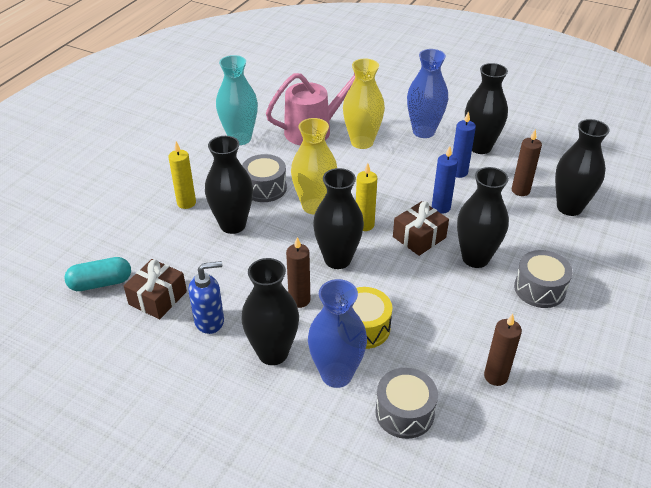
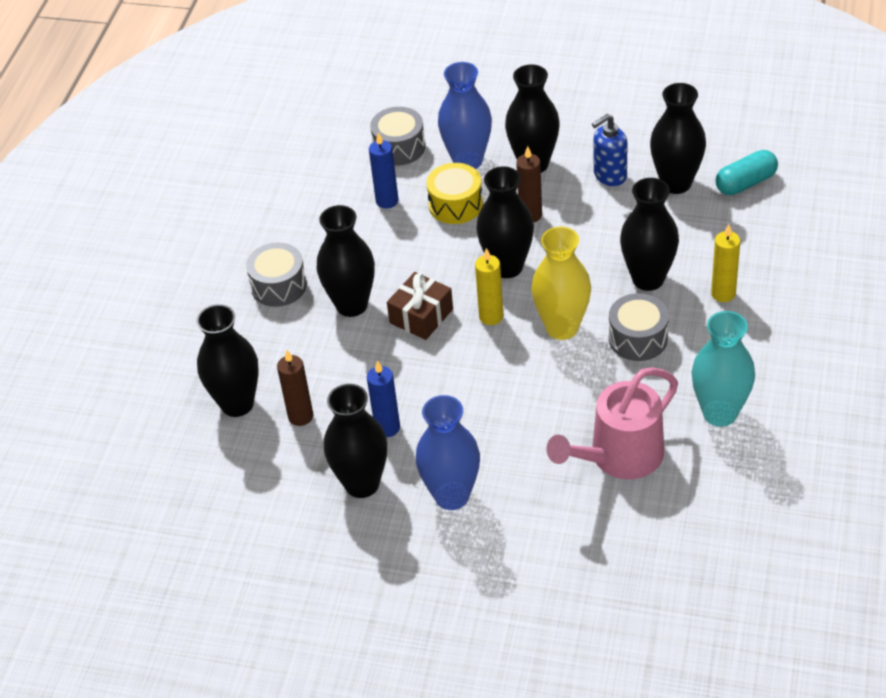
camera: 170 degrees right, 5 degrees up
brown gift [124,259,187,319] -> black vase [650,83,706,194]
yellow vase [343,58,385,149] -> none
blue candle [432,146,458,214] -> blue candle moved to [369,132,398,209]
brown candle [484,314,522,386] -> none

